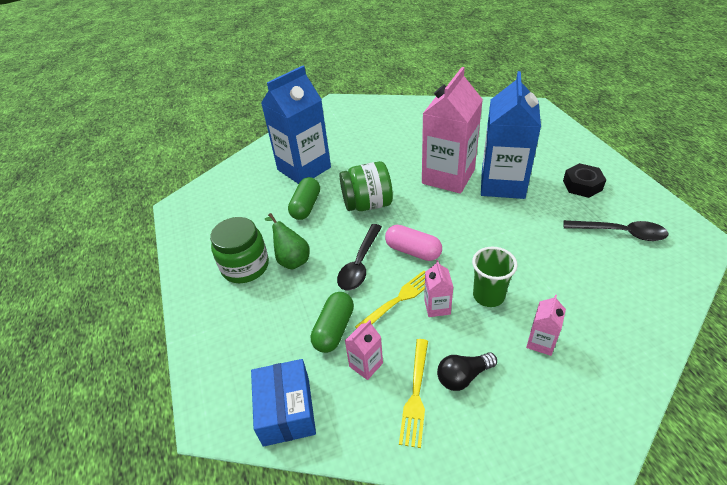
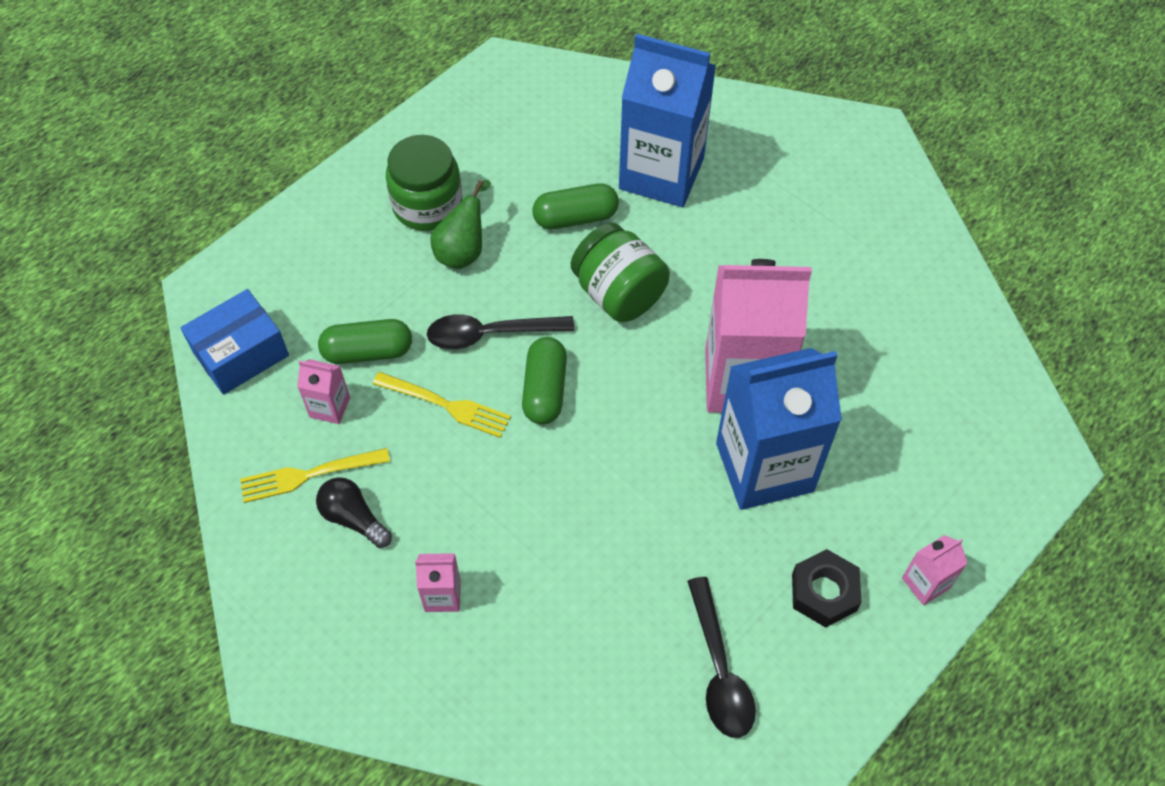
camera: 60 degrees right, 15 degrees up
pink capsule [385,225,442,261] -> green capsule [522,337,567,424]
pink carton [424,260,453,317] -> pink carton moved to [902,535,968,605]
green cup [472,247,518,307] -> none

